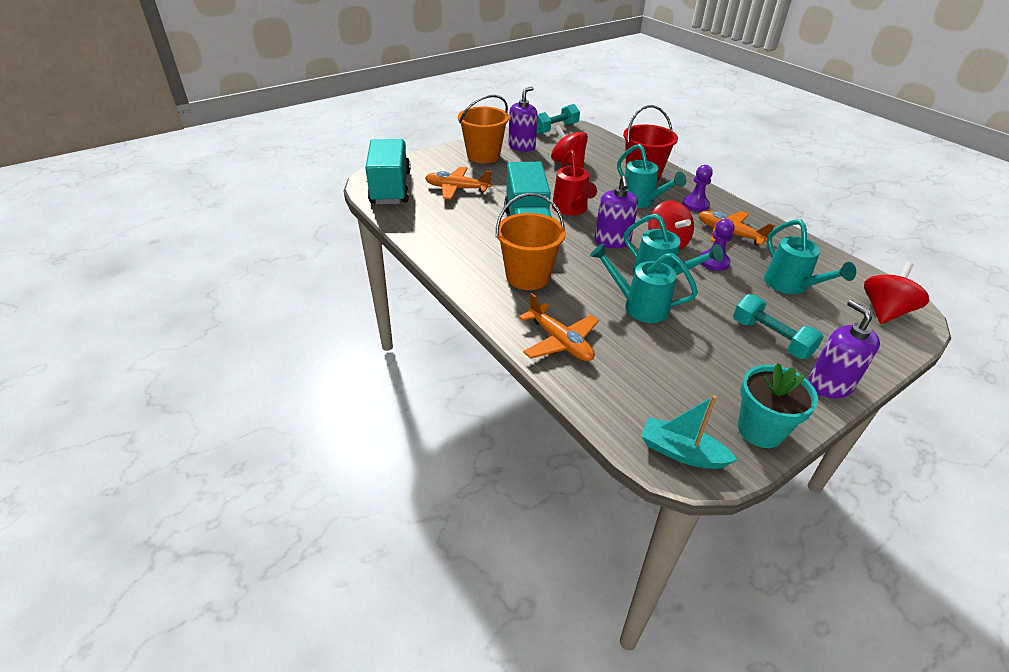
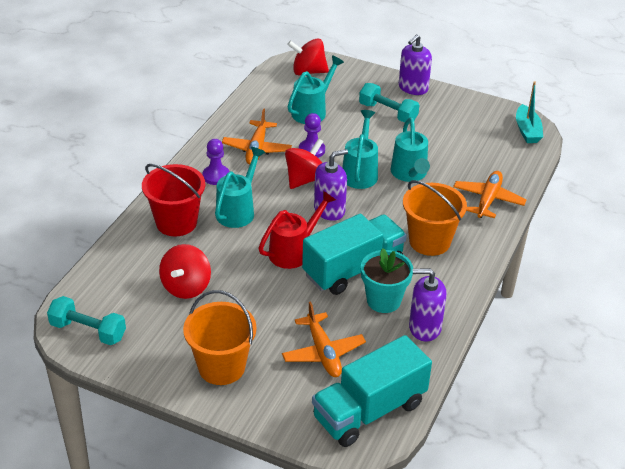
camera: 120 degrees left, 0 degrees up
purple soap dispenser [509,87,538,152] -> purple soap dispenser moved to [409,268,447,342]
turquoise dumbbell [733,294,824,359] -> turquoise dumbbell turned 75 degrees counterclockwise [359,83,419,123]
turquoise flower pot [738,363,818,448] -> turquoise flower pot moved to [361,248,413,313]

